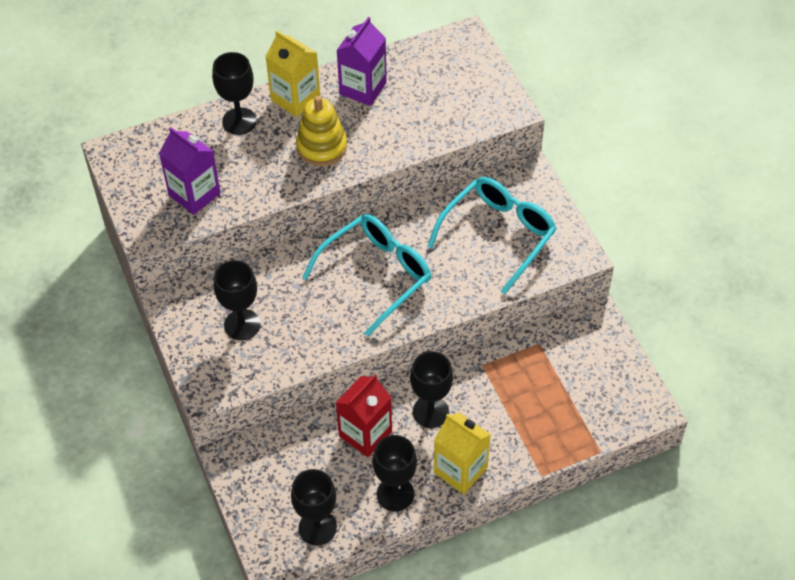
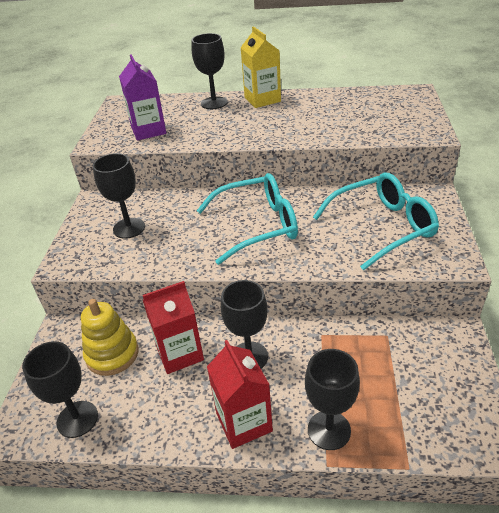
camera: 30 degrees right, 15 degrees down
yellow stacking toy [296,96,347,166] -> yellow stacking toy moved to [81,299,139,376]
purple carton [336,17,387,106] -> none
black goblet [373,435,417,511] -> black goblet moved to [305,349,360,450]
yellow carton [434,412,491,494] -> red carton [207,340,273,449]

